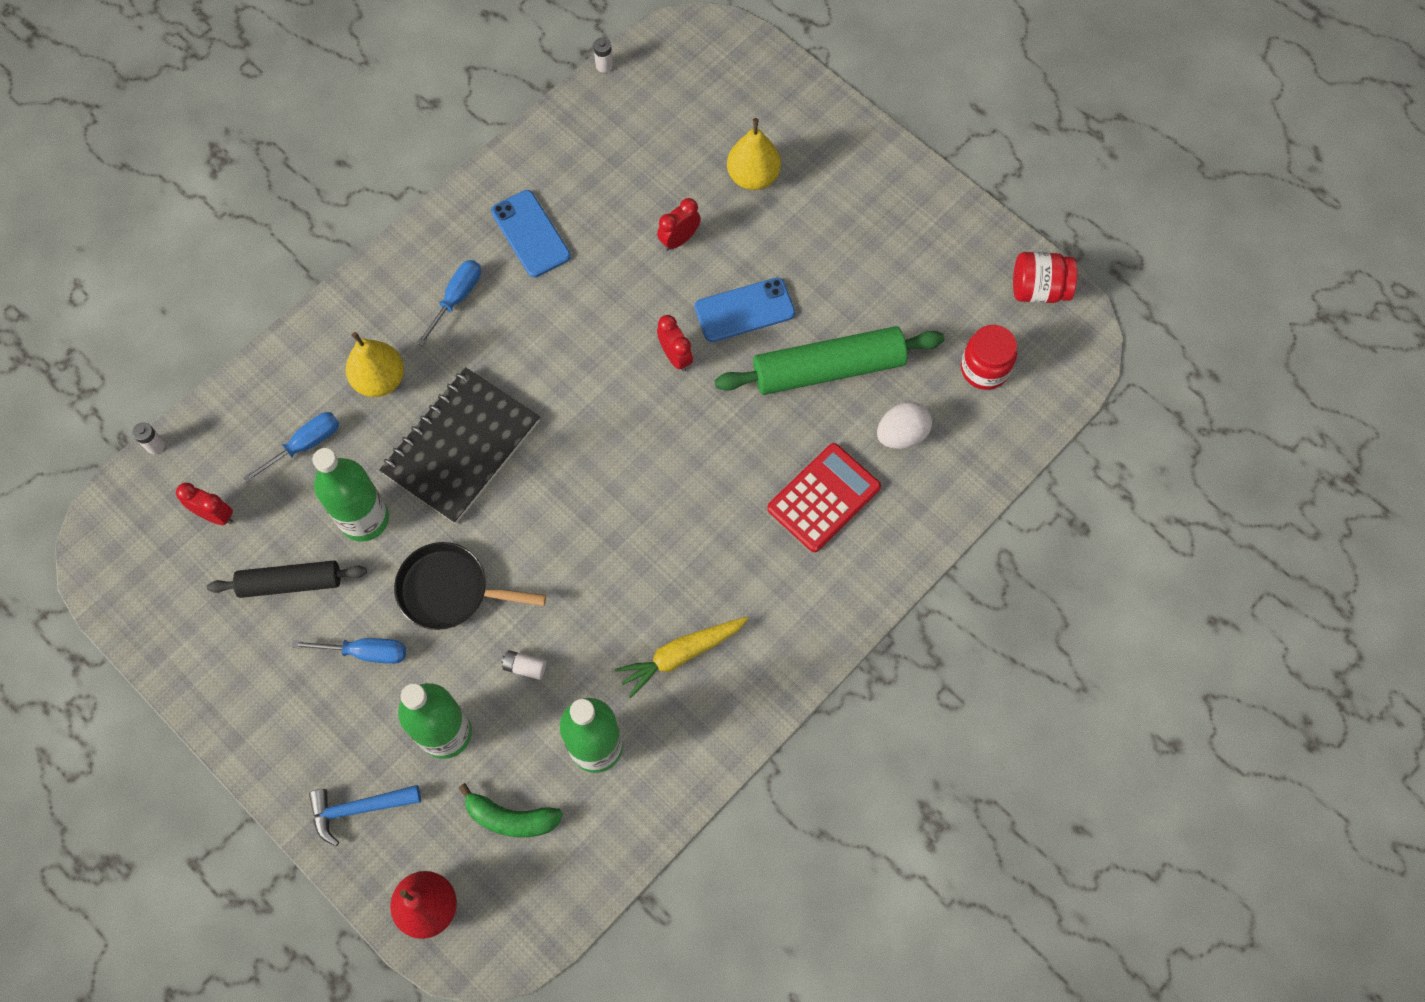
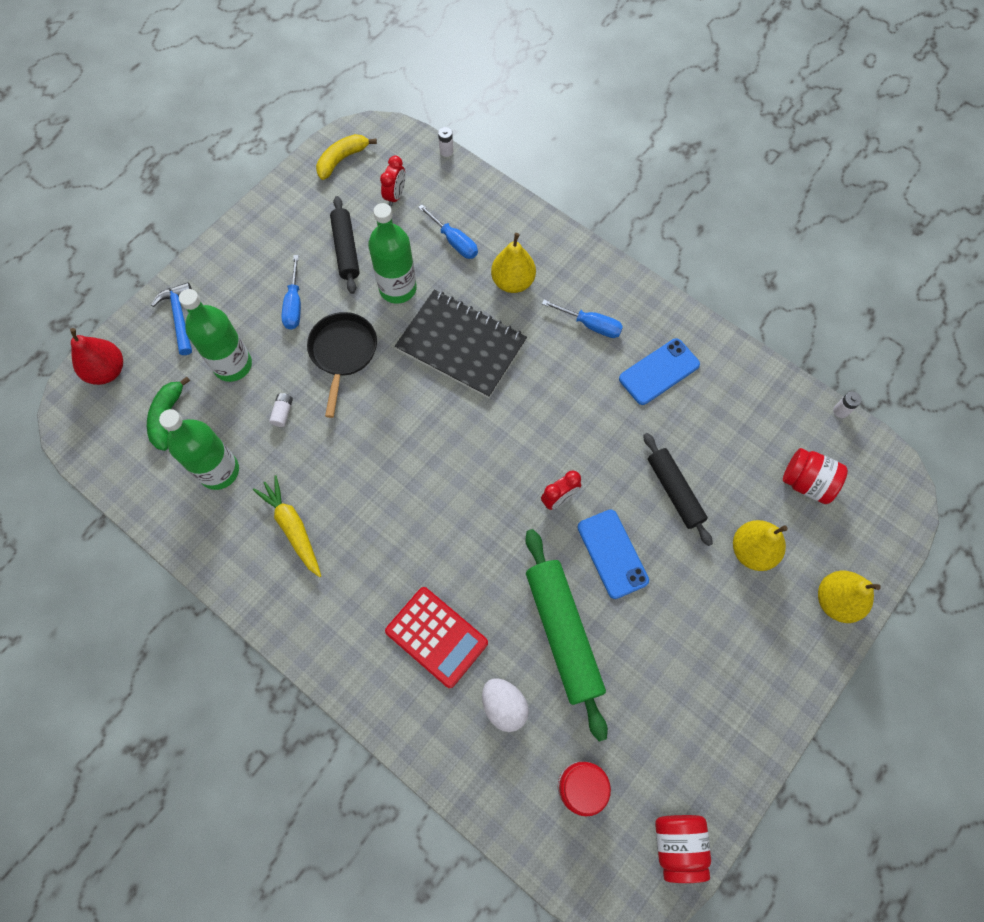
camera: 85 degrees right, 0 degrees up
red clock [657,198,701,251] -> black rolling pin [644,433,713,546]
none -> yellow banana [316,134,377,180]
none -> red jar [783,448,848,504]
none -> yellow pear [818,571,881,623]

